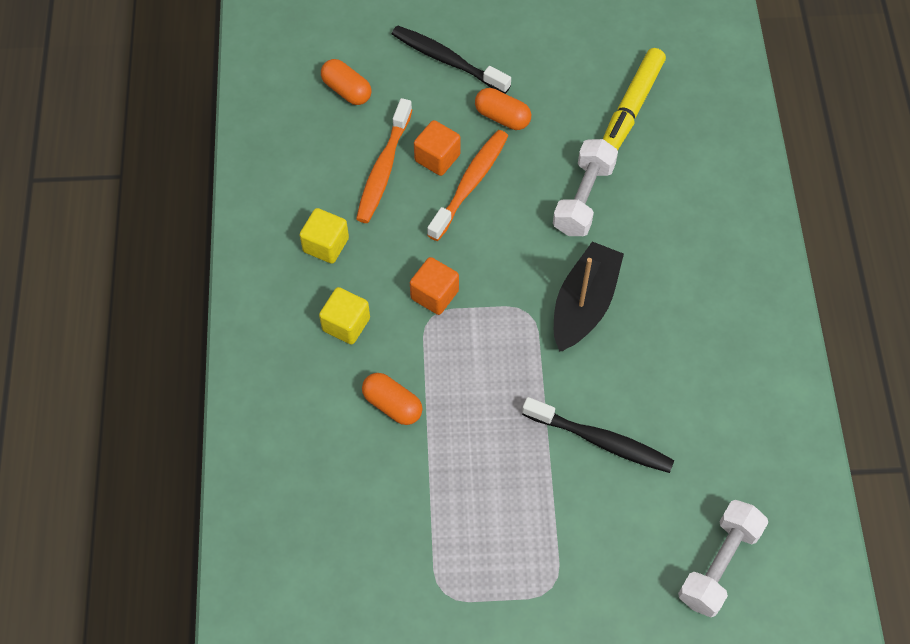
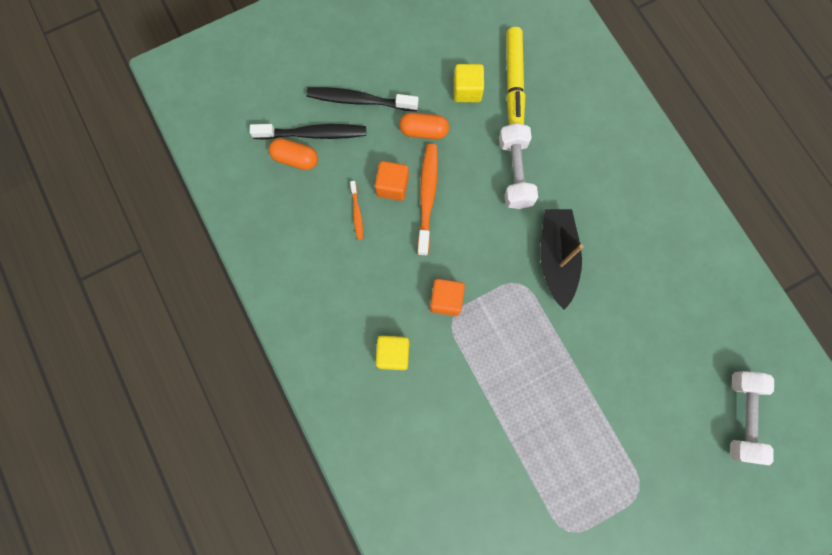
camera: 25 degrees left, 15 degrees up
yellow cube [300,208,349,264] -> yellow cube moved to [454,64,484,102]
orange toothbrush [356,98,412,223] -> orange toothbrush [350,181,363,240], size x0.51
orange capsule [362,373,422,425] -> none
black toothbrush [522,397,674,473] -> black toothbrush moved to [249,124,366,140]

